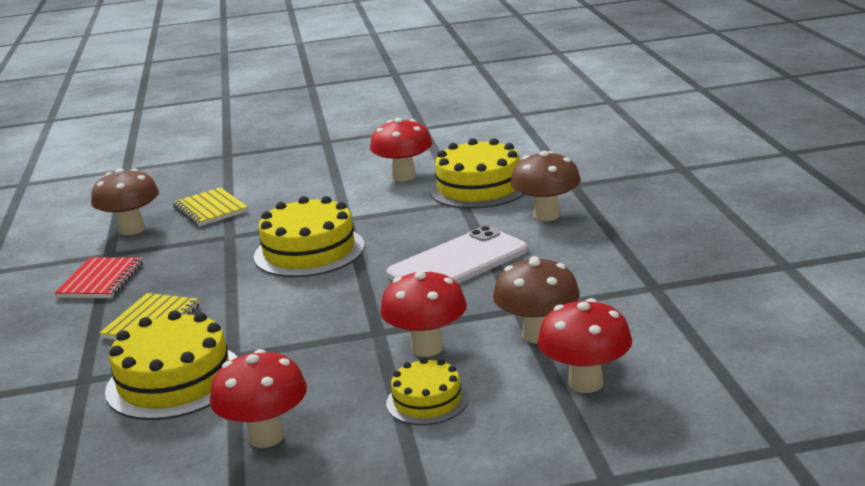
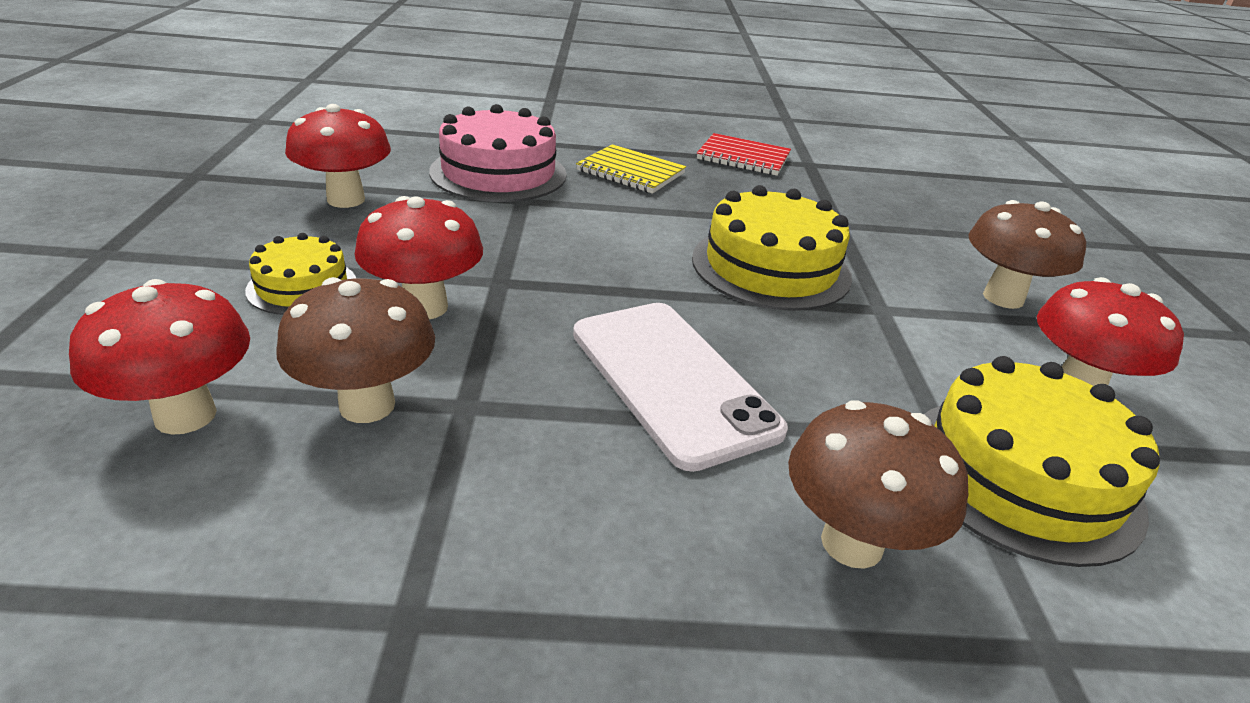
camera: 95 degrees right, 10 degrees up
brown mushroom [91,168,159,235] -> brown mushroom moved to [969,200,1086,309]
yellow cake [105,310,237,420] -> pink cake [429,104,567,202]
yellow notebook [173,187,248,226] -> none

